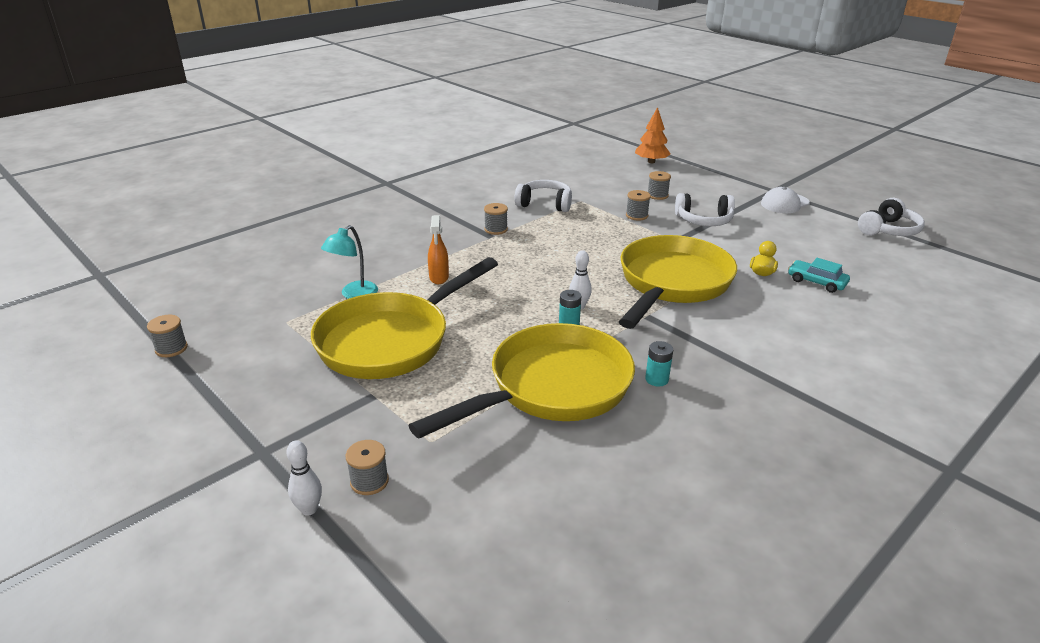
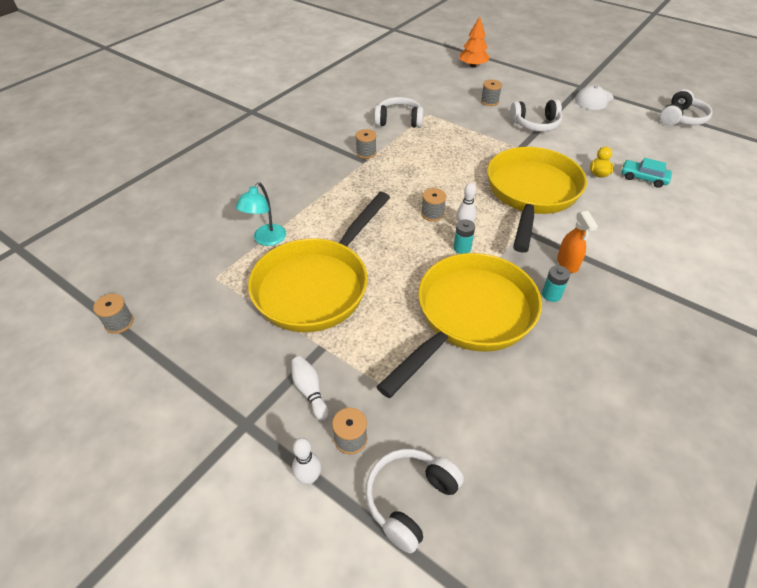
camera: 10 degrees left, 15 degrees up
orange spray bottle [428,215,449,284] -> orange spray bottle moved to [557,211,598,273]
grey spool [626,190,651,221] -> grey spool moved to [421,188,446,222]
none -> white bowling pin [291,356,329,421]
none -> white headphones [365,449,464,553]

